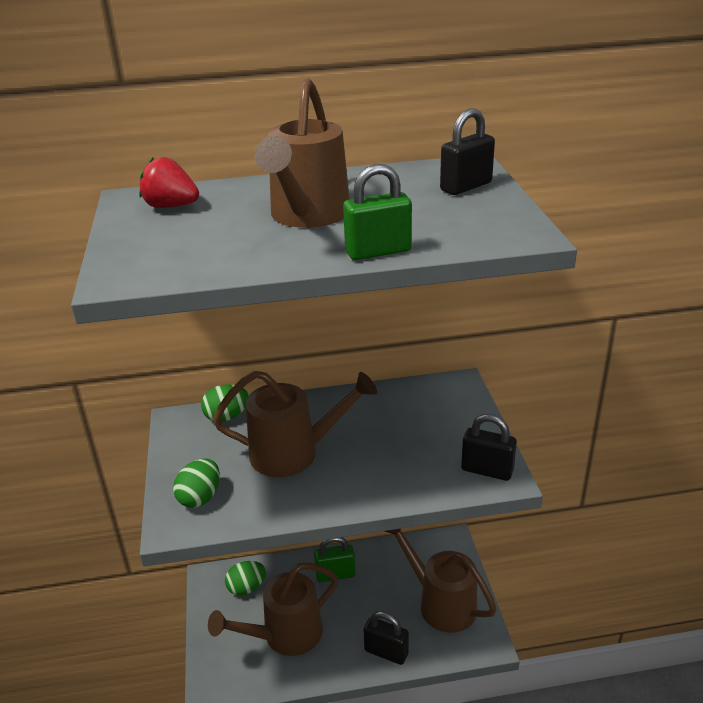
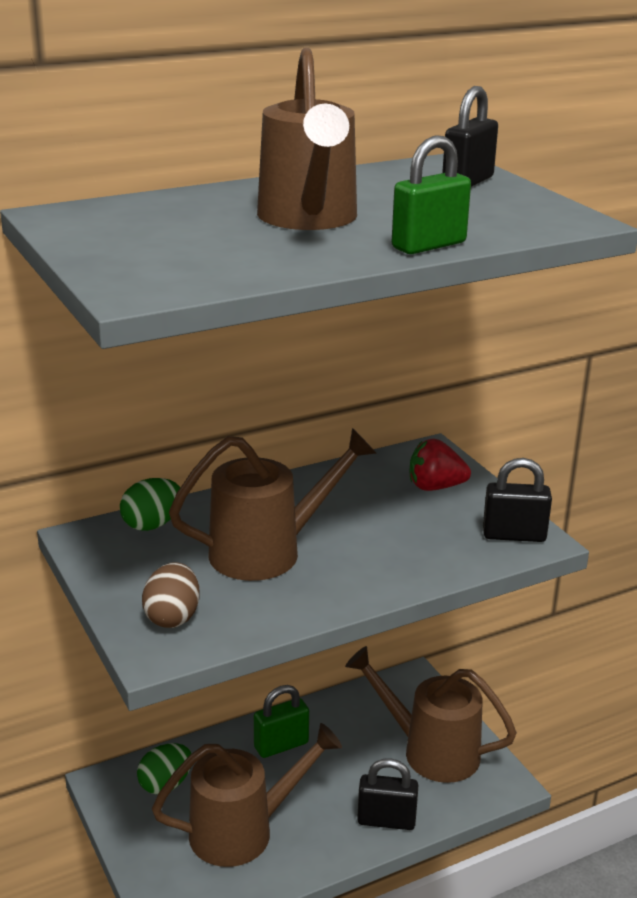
camera: 20 degrees left, 5 degrees down
red strawberry [139,157,199,208] -> red strawberry moved to [409,439,471,491]
green egg [173,458,220,508] -> brown egg [142,562,200,628]
brown watering can [208,563,338,656] -> brown watering can turned 150 degrees counterclockwise [152,723,342,867]

